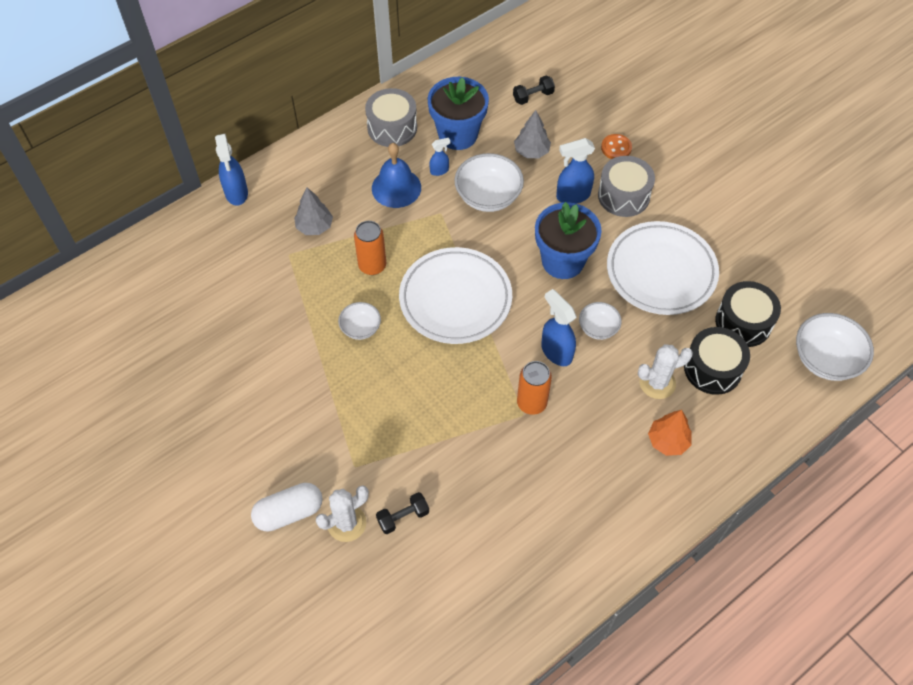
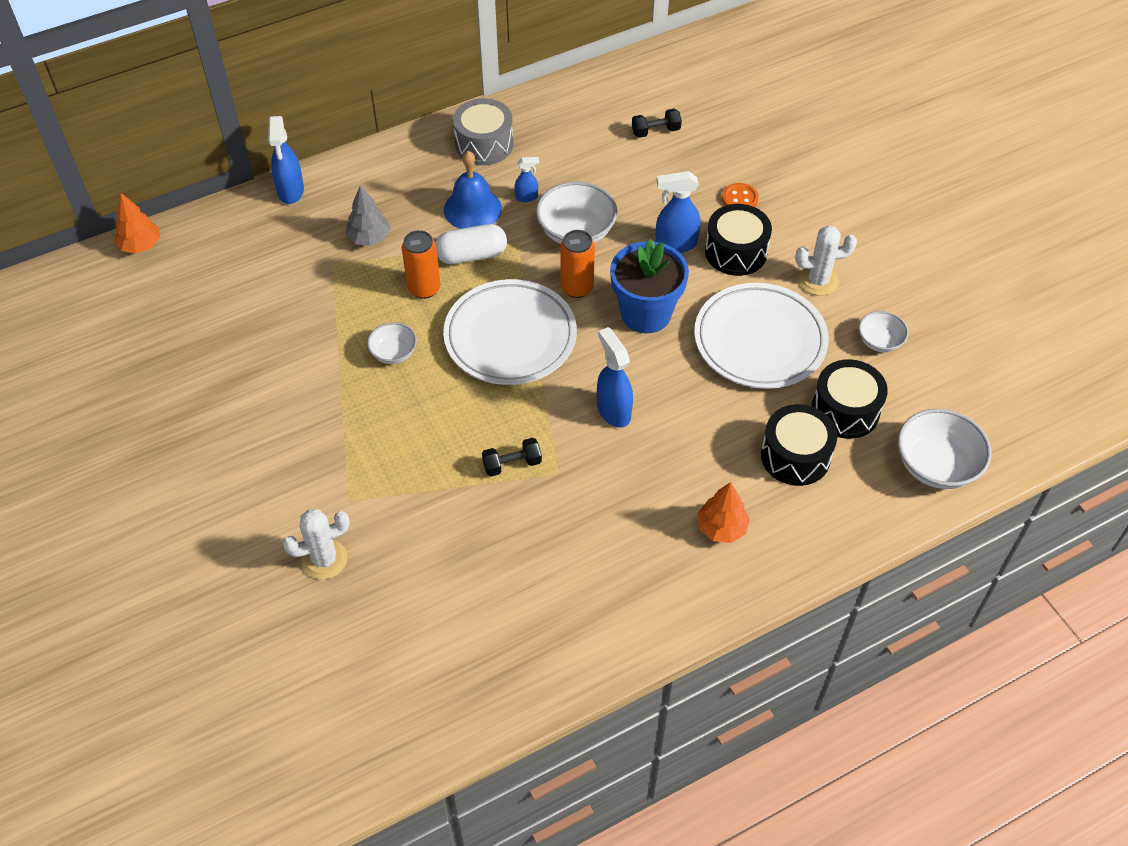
camera: 10 degrees right, 5 degrees down
white capsule [251,483,323,532] -> white capsule moved to [436,224,507,264]
black dumbbell [376,492,429,534] -> black dumbbell moved to [482,438,542,477]
blue flower pot [427,77,489,150] -> none
grey tree [514,110,551,158] -> none
orange can [517,361,552,415] -> orange can moved to [560,230,595,298]
white bowl [579,302,622,340] -> white bowl moved to [859,311,909,352]
grey drum [598,156,655,217] -> black drum [705,204,772,276]
white cactus [638,344,693,399] -> white cactus moved to [795,226,857,296]
none -> orange tree [114,193,160,253]

